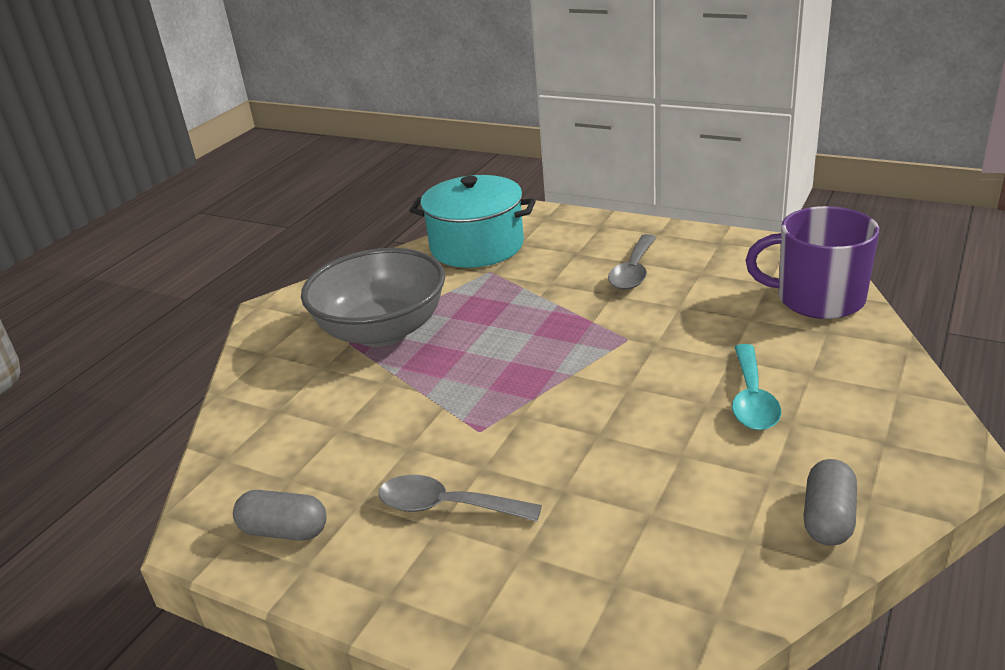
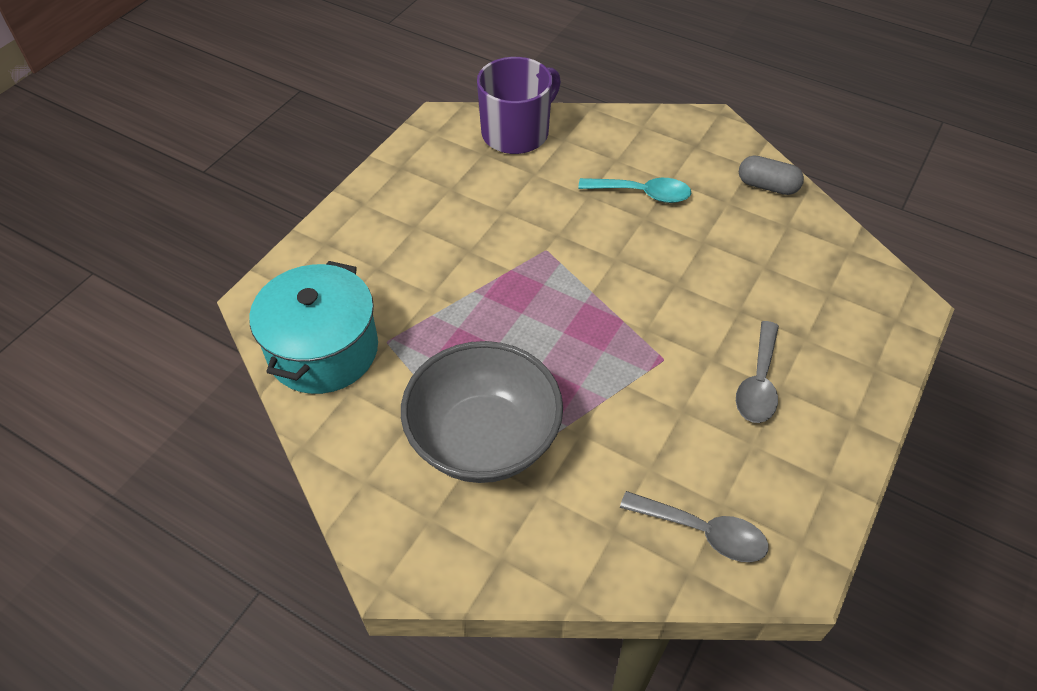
camera: 90 degrees left, 20 degrees up
grey capsule [233,490,327,541] -> none
grey spoon [608,234,657,290] -> grey spoon moved to [620,491,769,562]
purple mug [746,206,879,319] -> purple mug turned 150 degrees counterclockwise [477,57,561,154]

